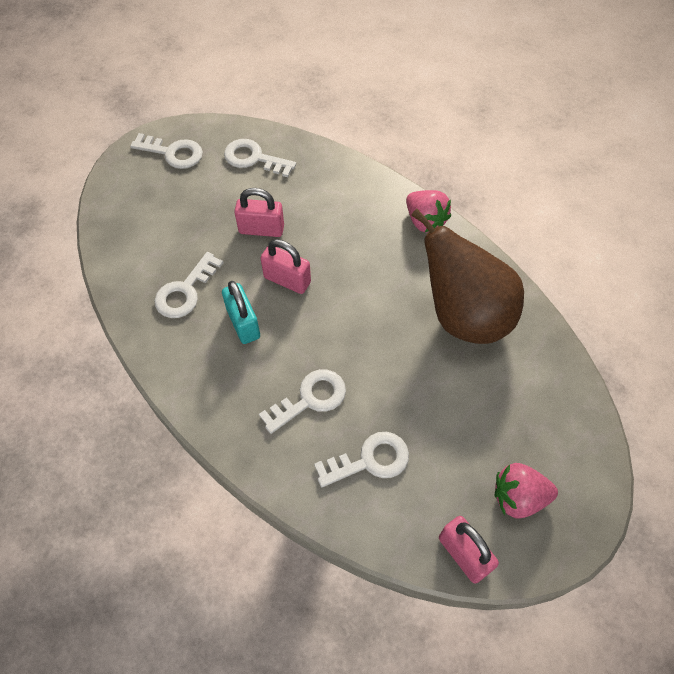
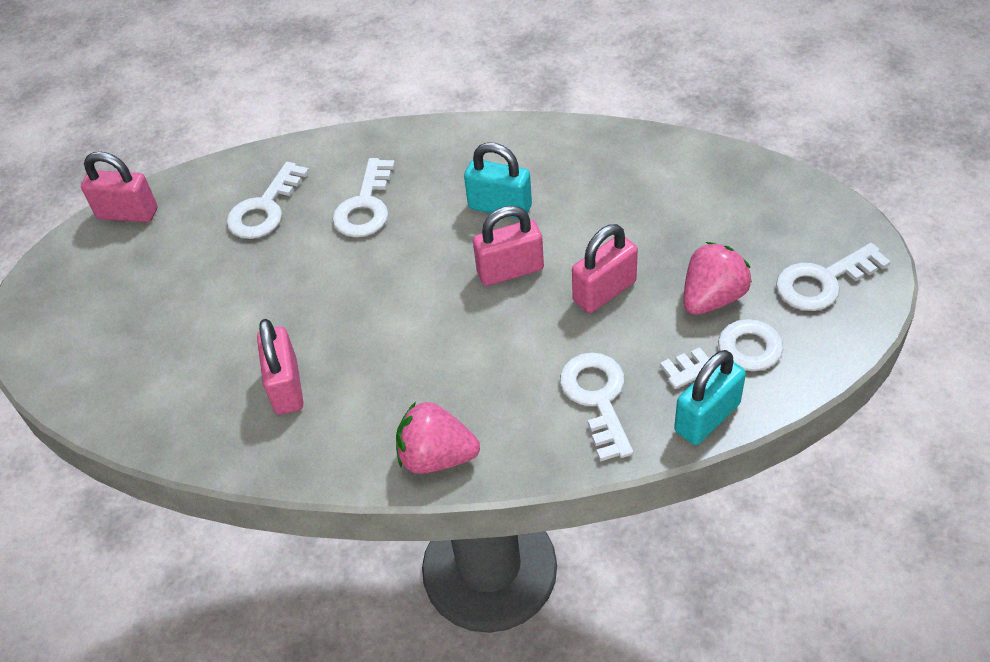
camera: 140 degrees right, 10 degrees down
white key [154,252,223,318] -> white key moved to [560,353,633,462]
brown pear [411,209,524,344] -> pink padlock [257,319,304,415]
pink strawberry [495,463,558,518] -> pink strawberry moved to [683,242,752,315]
none -> turquoise padlock [674,350,746,445]

